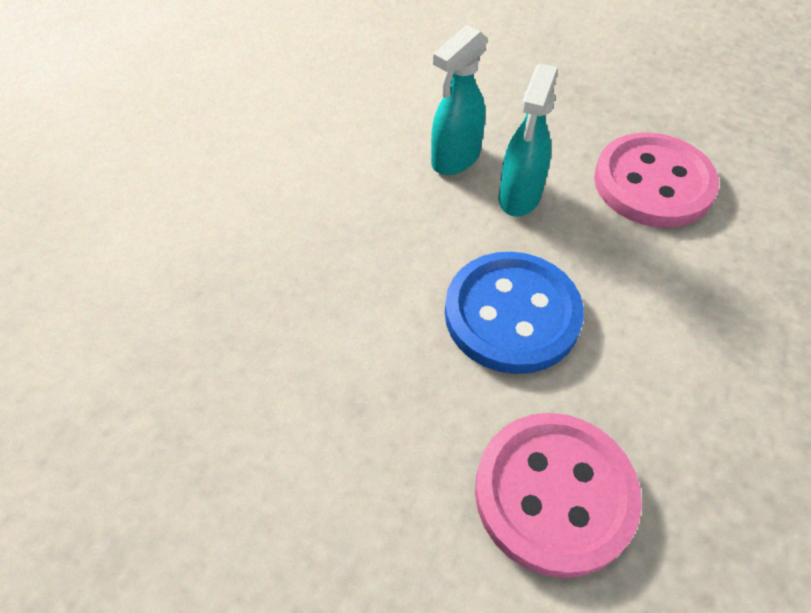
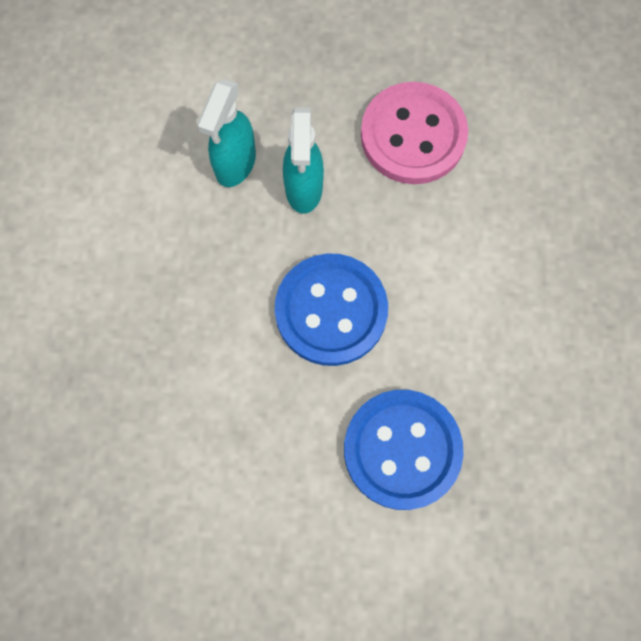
camera: 20 degrees left, 20 degrees up
pink button [475,413,642,578] -> blue button [344,390,464,510]

